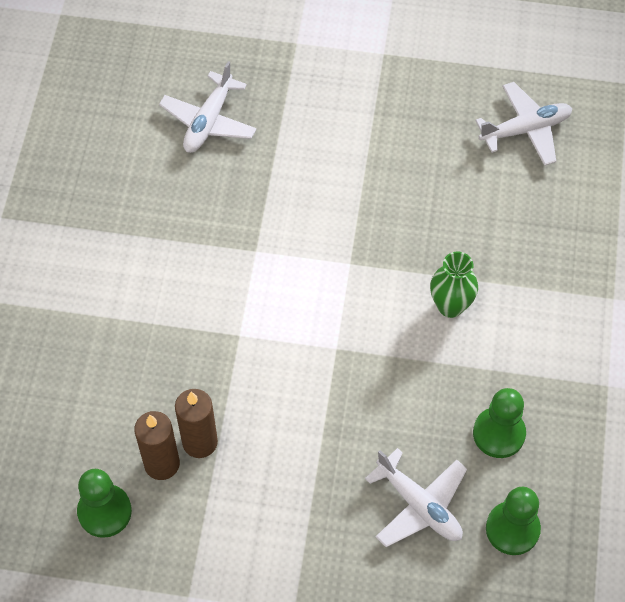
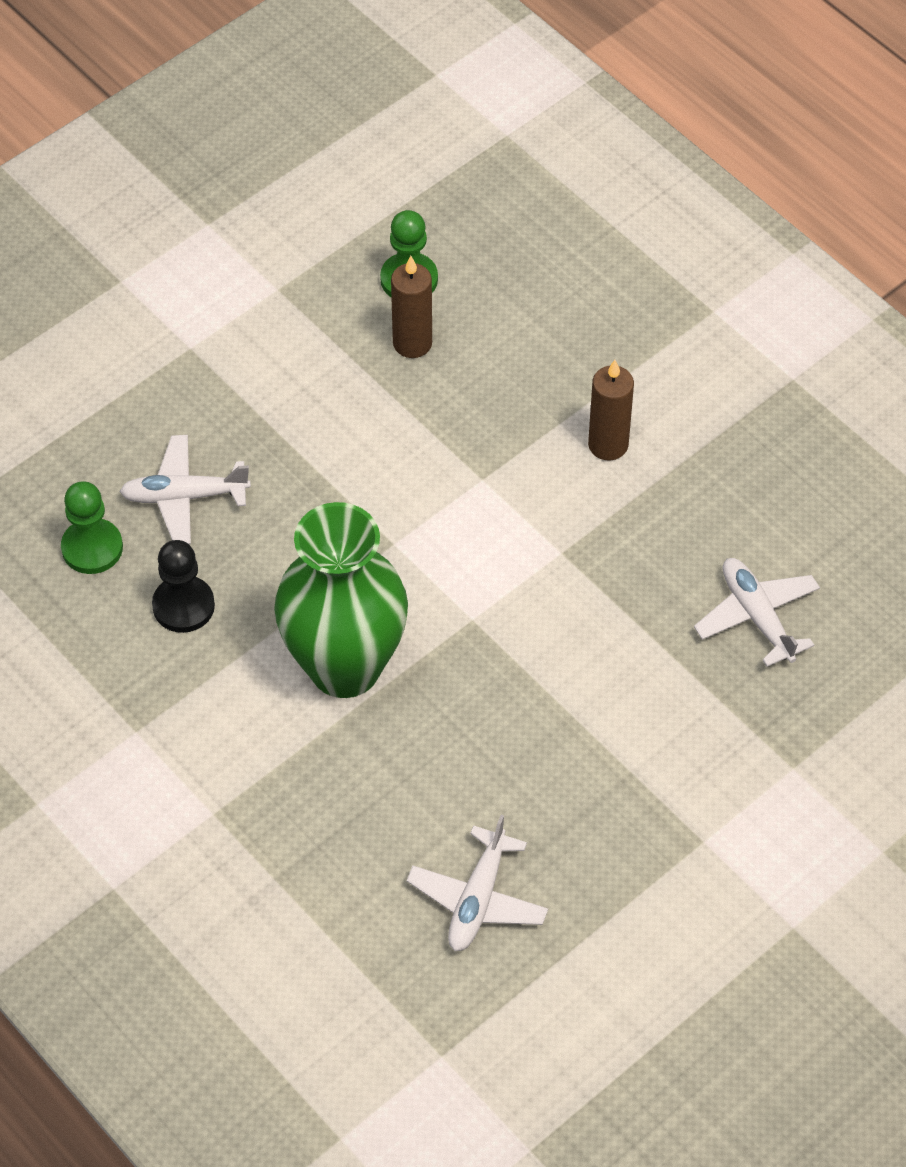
camera: 130 degrees right, 5 degrees down
brown candle [175,389,218,458] -> brown candle moved to [588,360,634,460]
green vase [430,252,478,318] -> green vase [274,502,408,698], size x2.19
green pawn [473,388,526,458] -> black pawn [152,540,215,633]

